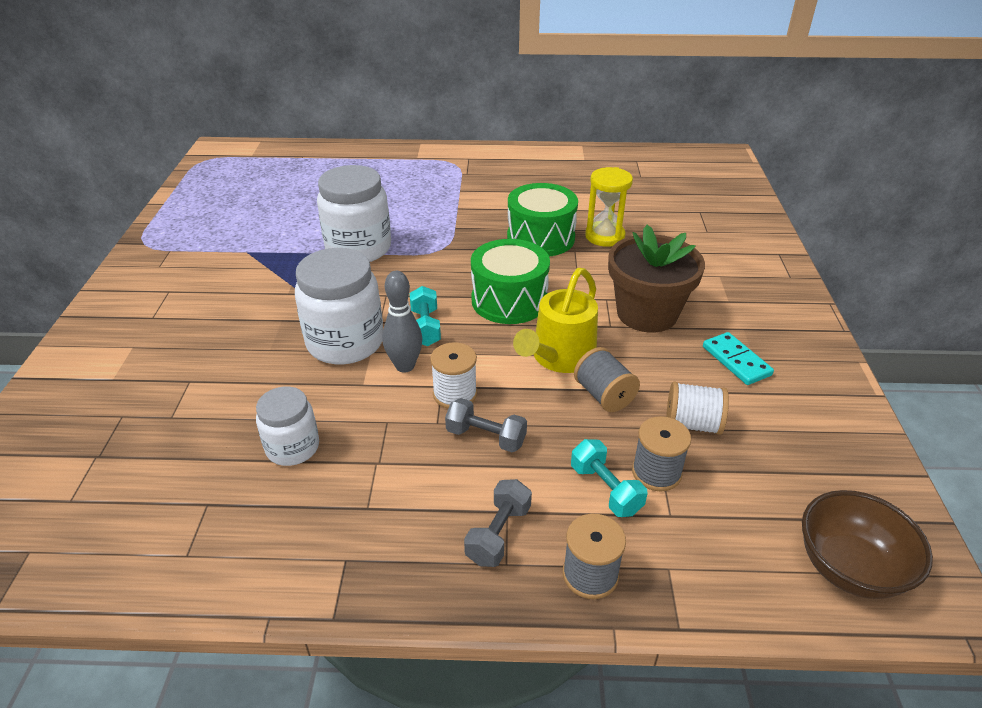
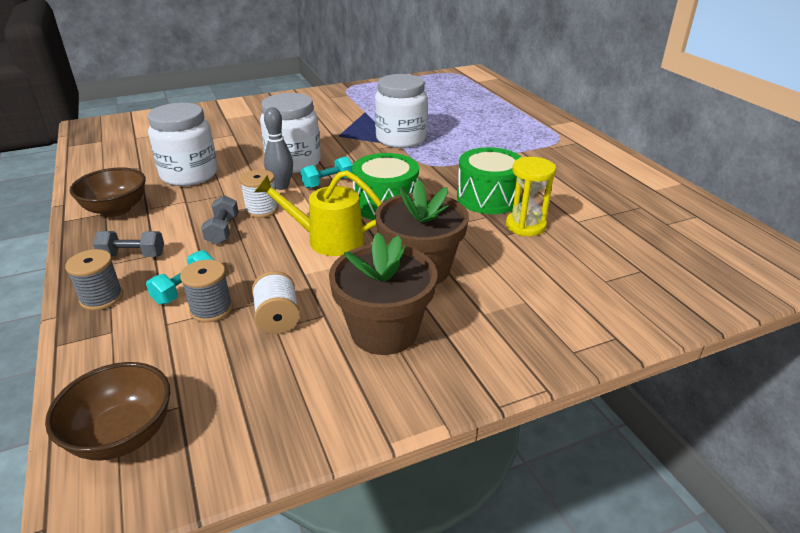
camera: 65 degrees right, 5 degrees down
white jar [256,387,319,466] -> white jar [148,103,218,186], size x1.69
grey spool [574,347,640,412] -> none
turquoise domino [703,332,774,385] -> brown flower pot [329,233,437,355]
none -> brown bowl [70,167,146,217]

